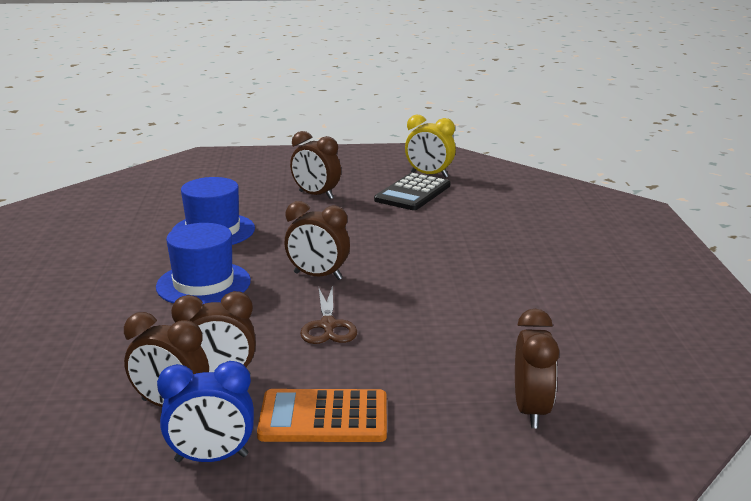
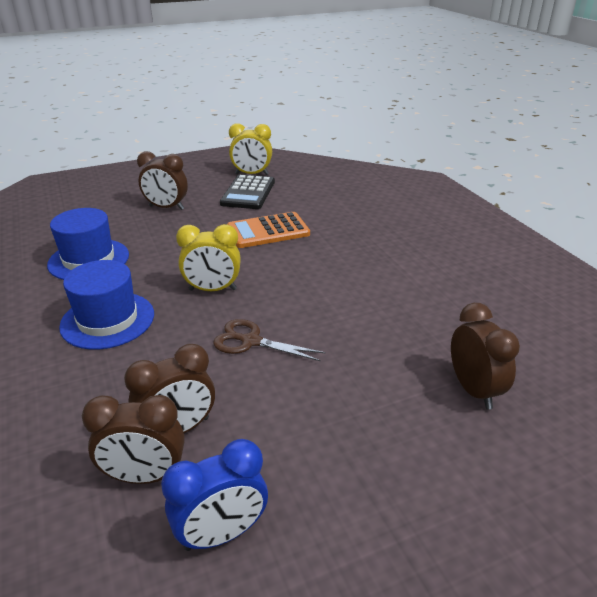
camera: 20 degrees left, 10 degrees up
orange calculator [257,389,387,442] -> orange calculator moved to [227,212,310,248]
brown clock [285,201,350,280] -> yellow clock [176,224,241,291]
brown scissors [300,285,357,344] -> brown scissors turned 135 degrees clockwise [213,319,325,362]

